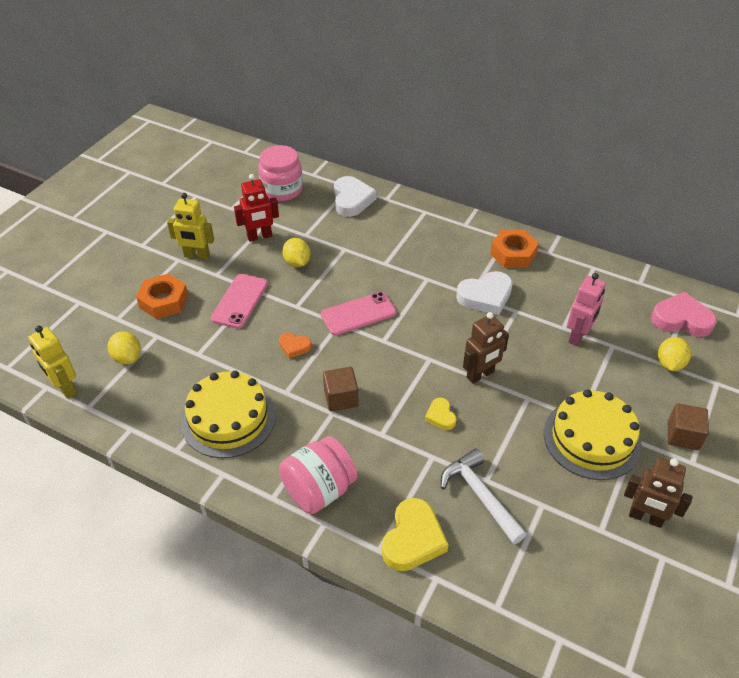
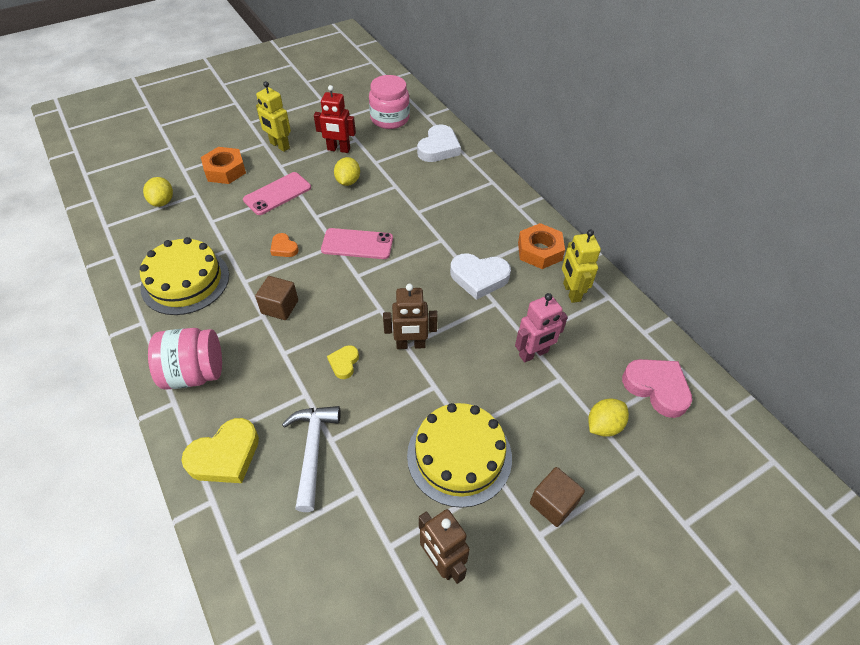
camera: 30 degrees right, 5 degrees up
yellow robot [28,326,77,399] -> yellow robot moved to [562,230,601,303]

